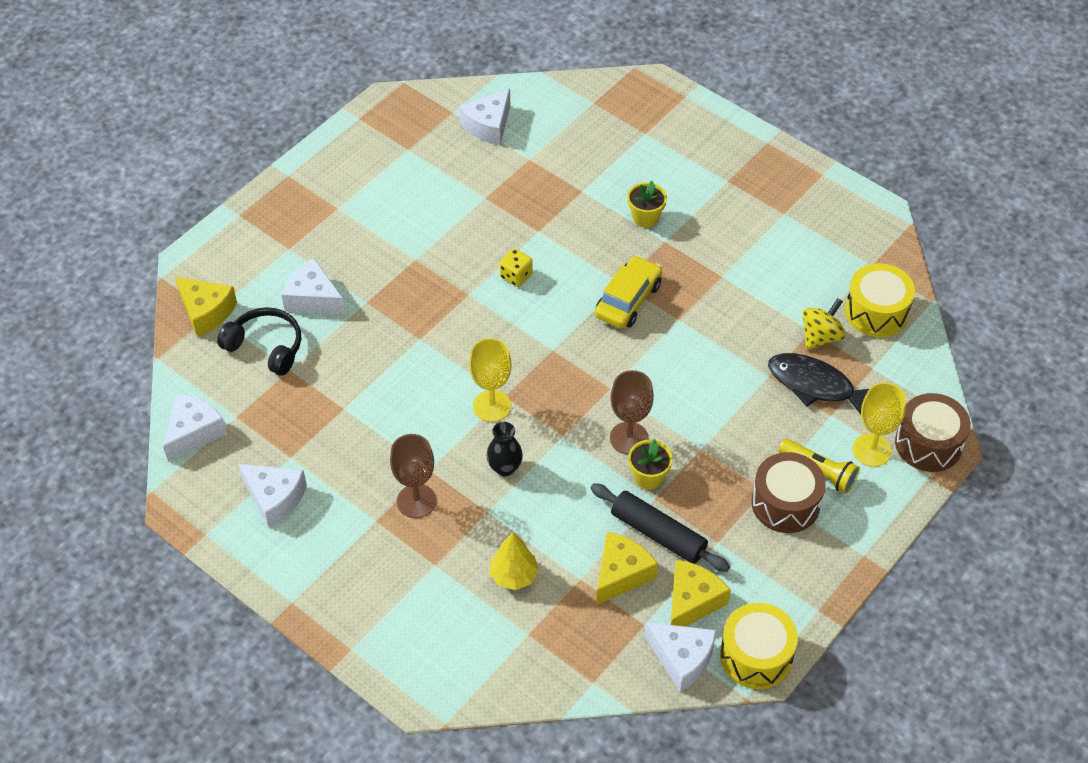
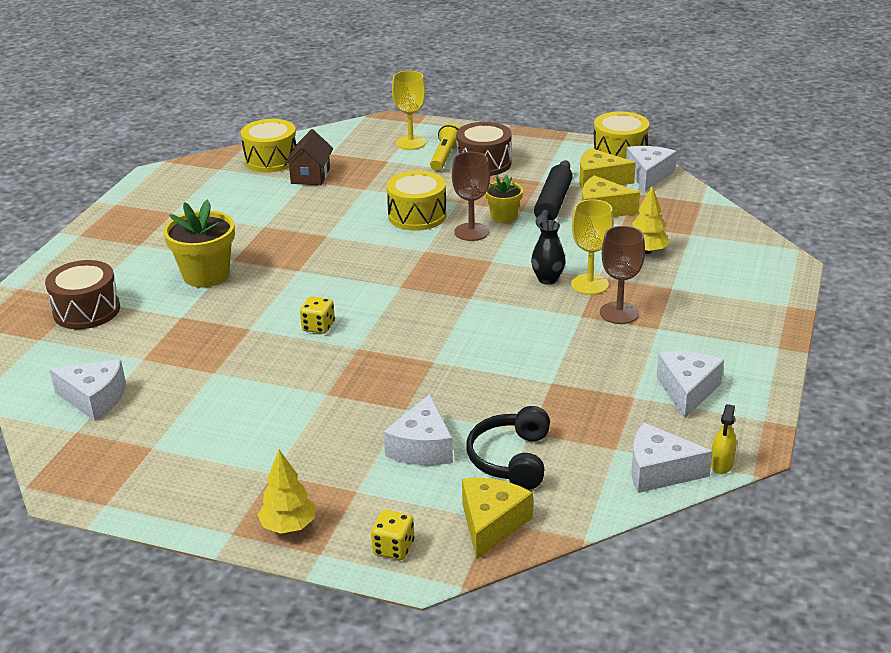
camera: 110 degrees left, 20 degrees down
yellow goblet [469,338,512,422] -> yellow goblet moved to [571,199,614,295]
yellow car [595,255,662,329] -> none
yellow flower pot [627,181,667,228] -> yellow flower pot [163,200,235,288], size x1.69
black fish [768,353,869,414] -> none
yellow spinning top [802,298,846,350] -> brown house [284,129,333,185]
brown drum [895,393,970,472] -> brown drum moved to [45,260,120,329]
none -> yellow tree [257,450,315,534]
none -> yellow dice [371,510,414,560]
none -> yellow drum [386,171,447,231]
none -> yellow spray bottle [711,404,737,474]

